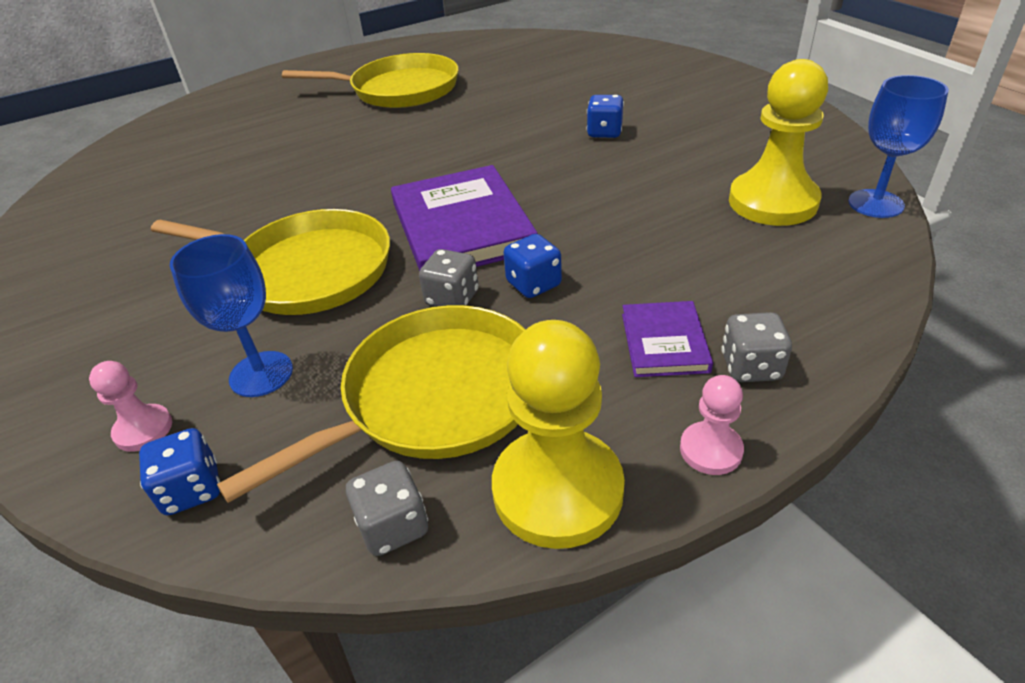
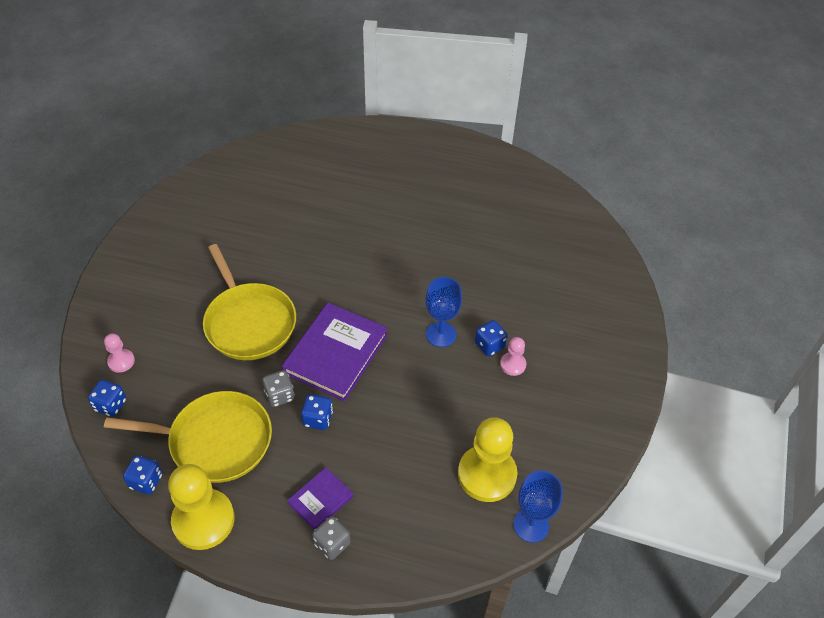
camera: 40 degrees right, 10 degrees up
blue goblet [170,234,293,397] -> blue goblet moved to [425,277,462,347]
yellow pan [282,53,459,108] -> none
grey dice [346,461,428,556] -> blue dice [123,455,162,494]
pink pawn [680,375,744,475] -> pink pawn moved to [500,337,526,376]

